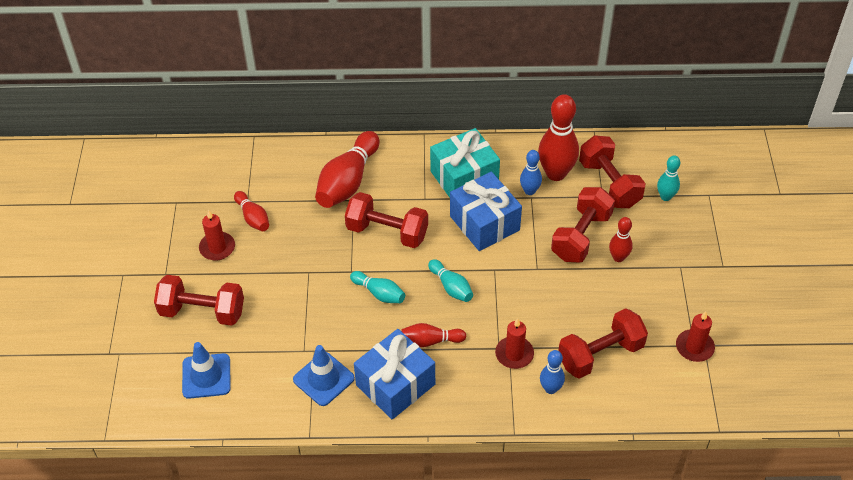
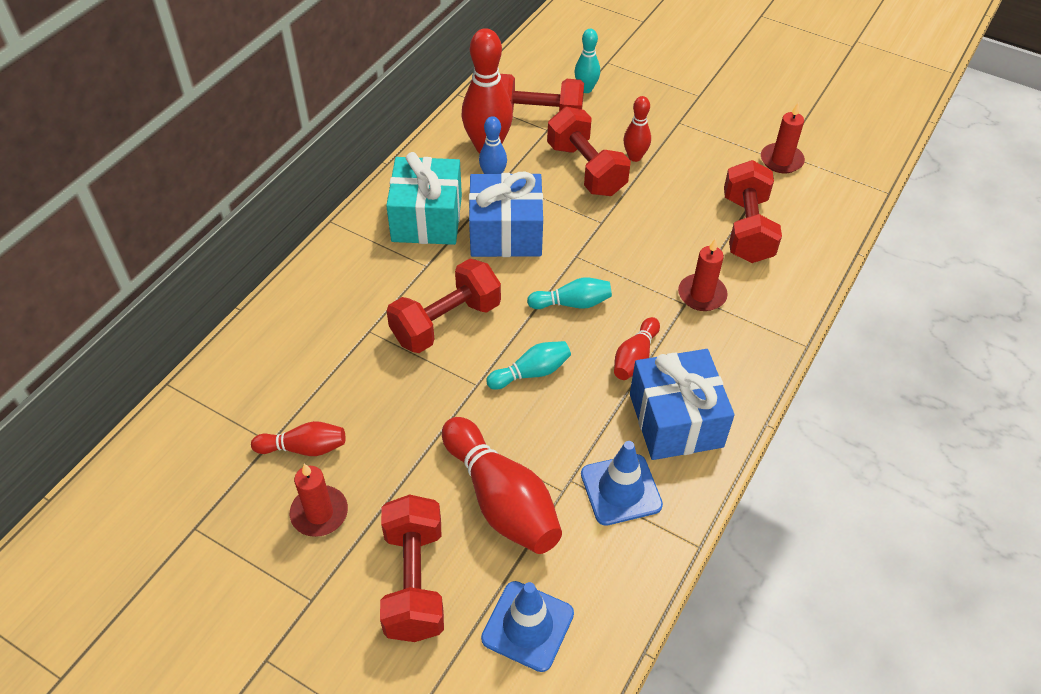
camera: 60 degrees left, 0 degrees up
red dumbbell [154,275,244,326] -> red dumbbell turned 45 degrees counterclockwise [380,494,444,642]
red bowling pin [315,131,379,208] -> red bowling pin moved to [442,417,562,554]
blue bowling pin [540,350,565,394] -> none

